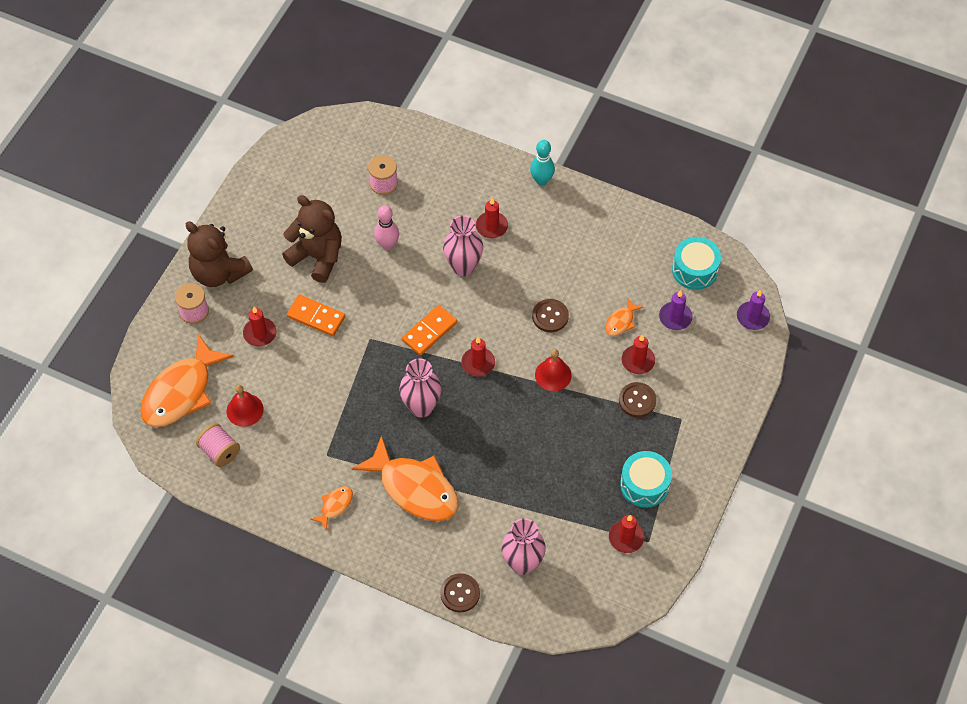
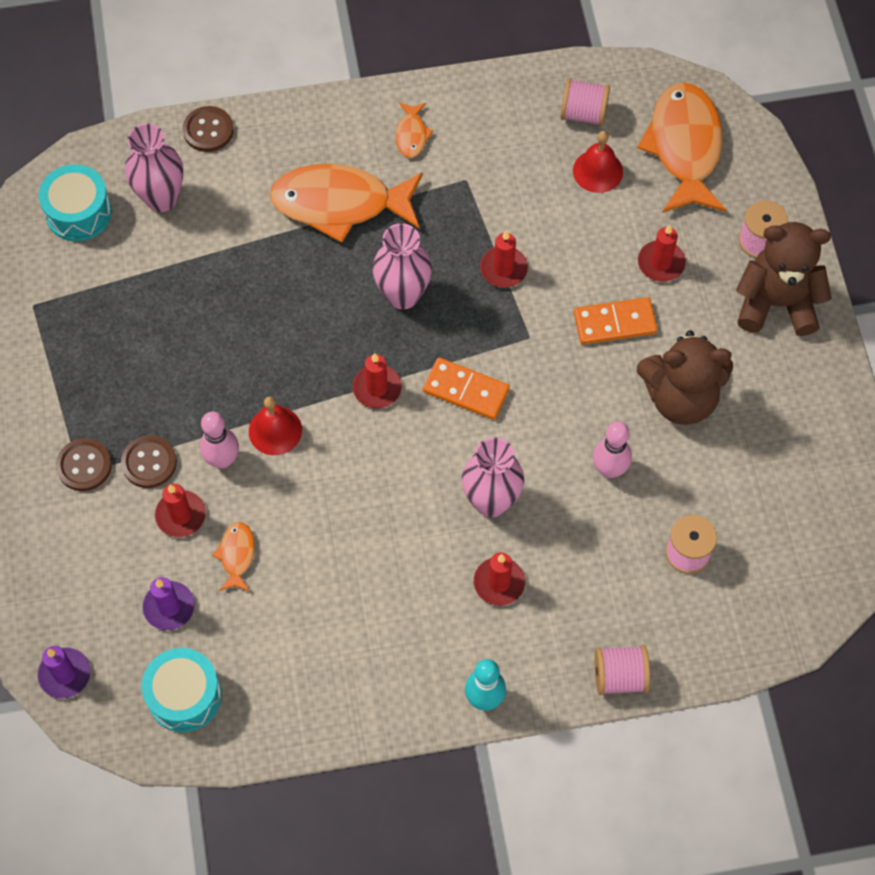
camera: 145 degrees right, 5 degrees up
orange domino [402,305,457,356] -> orange domino turned 75 degrees counterclockwise [423,358,510,420]
brown button [532,299,569,332] -> brown button moved to [56,438,112,491]
red candle [609,515,644,553] -> red candle moved to [480,230,528,288]
turquoise drum [620,451,672,508] -> turquoise drum moved to [39,164,112,241]
none -> pink bowling pin [200,412,239,469]
none -> pink spool [595,645,650,695]

